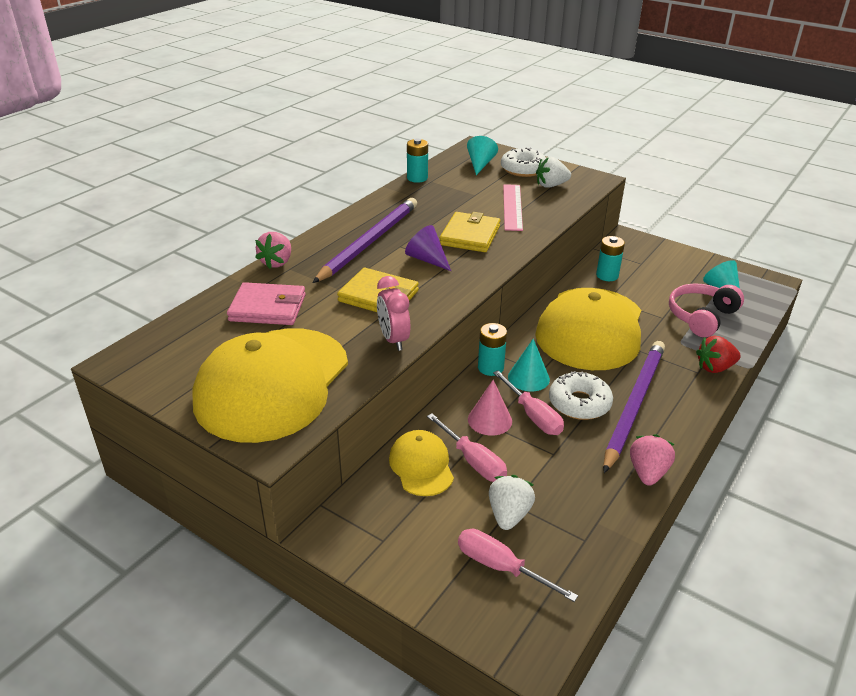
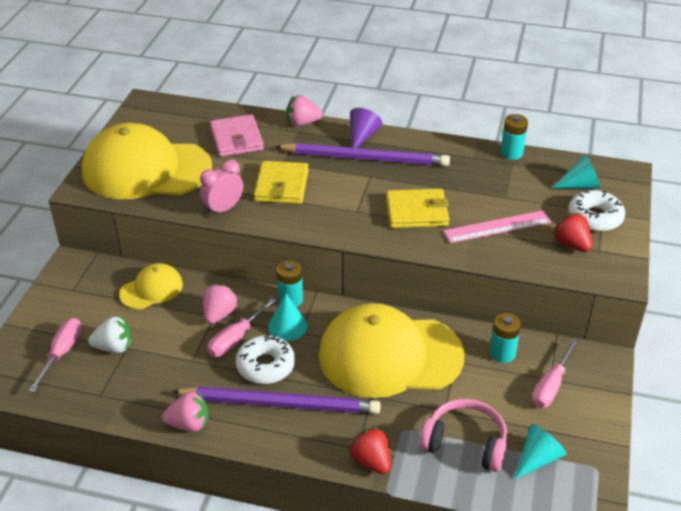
camera: 70 degrees right, 5 degrees up
purple cone [405,225,451,271] -> purple cone moved to [350,108,382,148]
pink screwdriver [427,413,507,482] -> pink screwdriver moved to [532,339,578,408]
pink cone [468,380,512,436] -> pink strawberry [203,284,239,324]
white strawberry [536,157,571,188] -> red strawberry [552,213,592,252]

